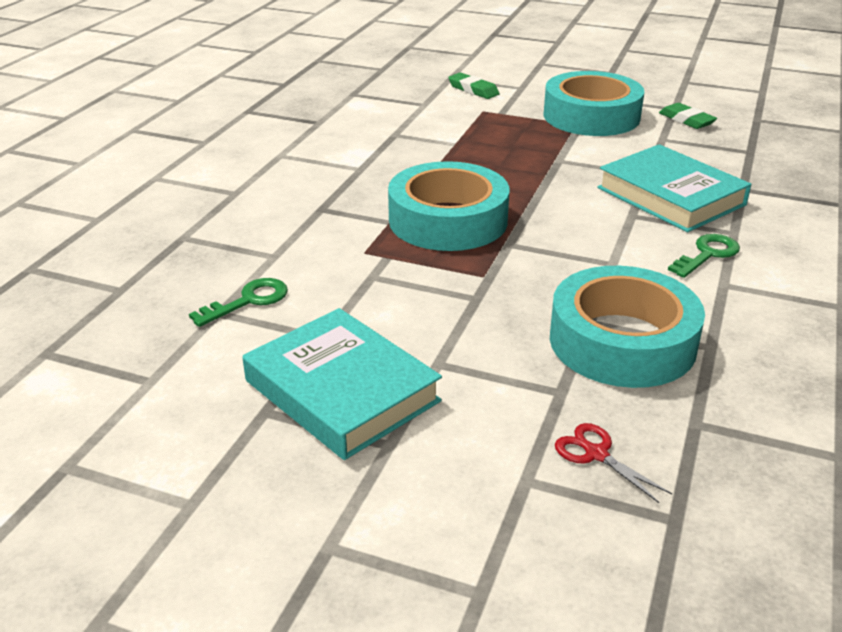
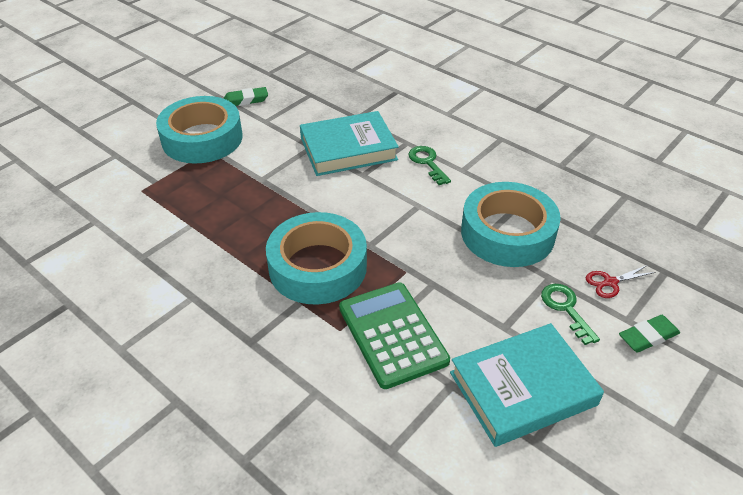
camera: 70 degrees left, 10 degrees up
green key [189,278,288,327] -> green key moved to [541,284,600,345]
green eraser [448,73,500,99] -> green eraser moved to [619,315,680,353]
none -> green calculator [339,282,450,389]

